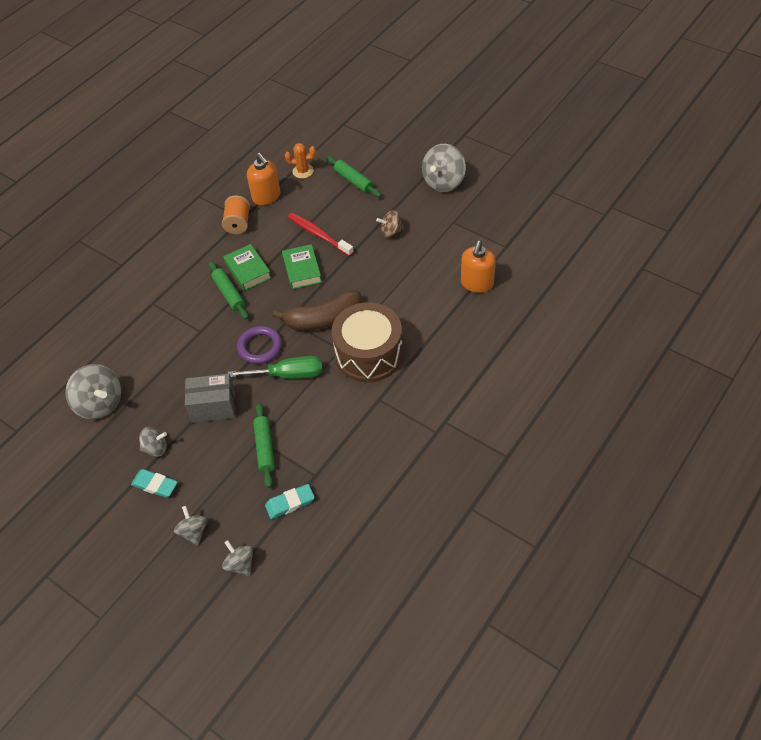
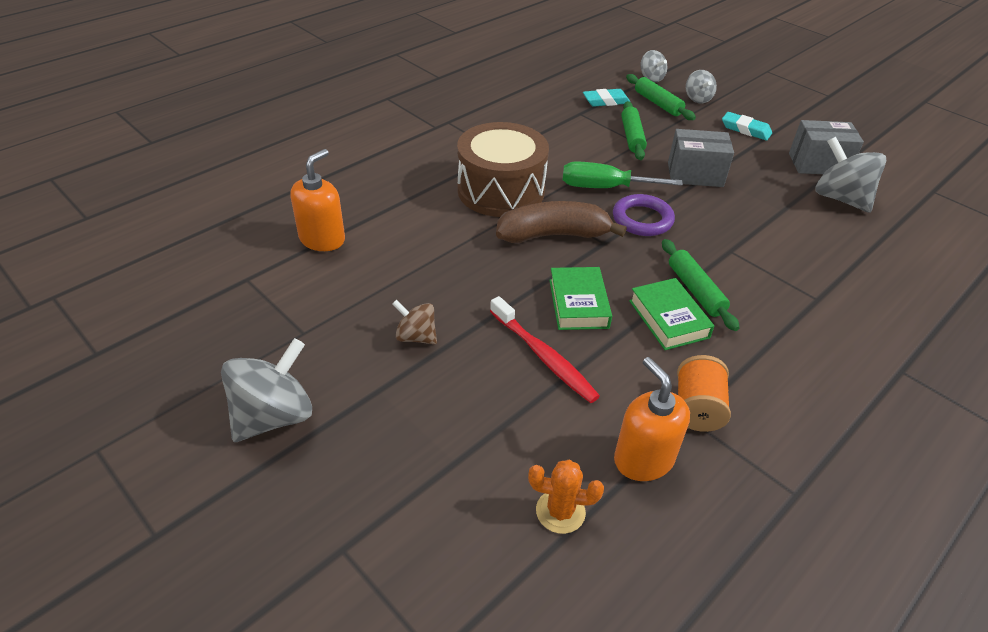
camera: 175 degrees left, 10 degrees down
grey spinning top [139,427,167,457] -> none
green rolling pin [326,156,382,197] -> green rolling pin moved to [626,74,696,120]
brown spinning top [376,210,404,238] -> brown spinning top turned 150 degrees counterclockwise [392,300,437,344]
none -> grey box [789,120,864,174]

